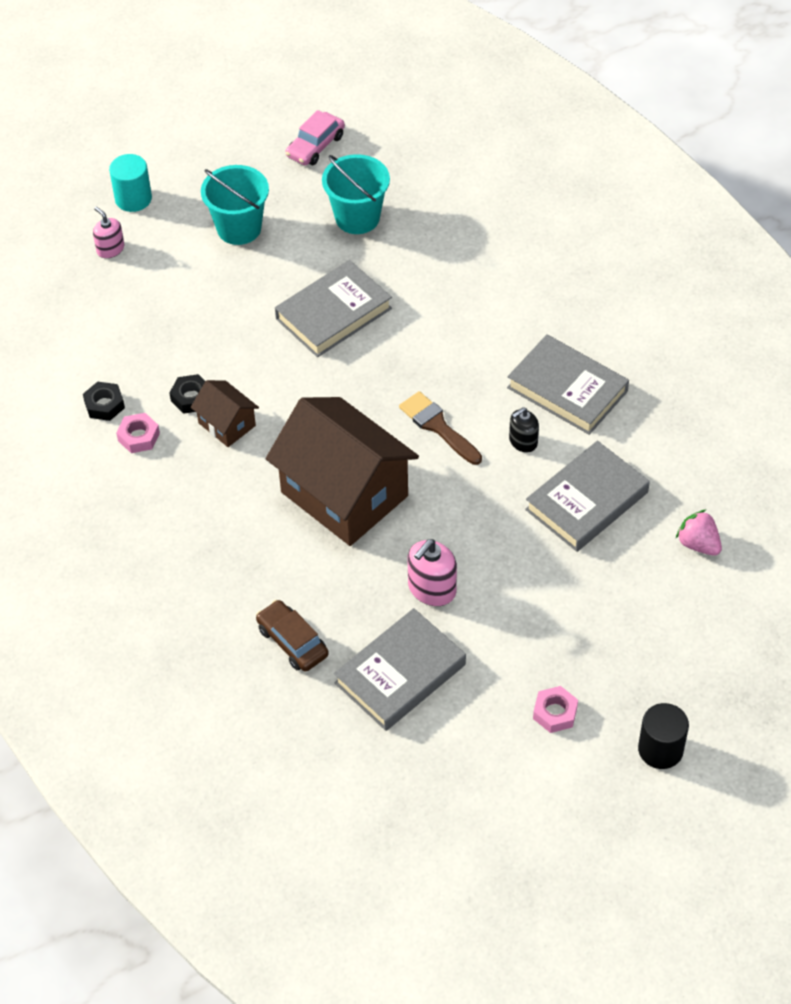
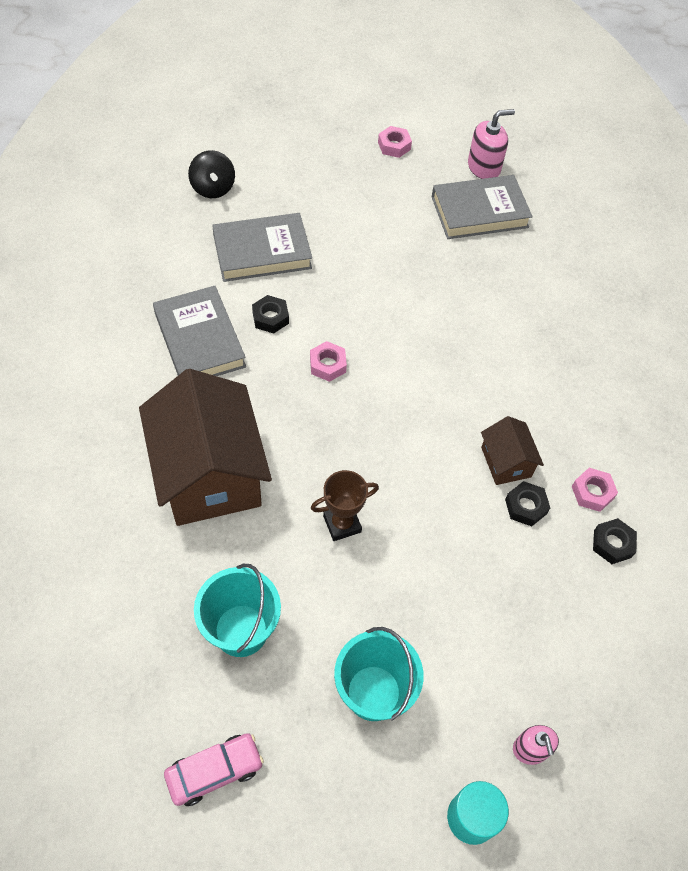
camera: 155 degrees left, 5 degrees up
brown car [256,600,329,671] -> none
brown house [266,397,419,546] -> brown house moved to [139,369,272,526]
grey book [275,260,392,357] -> brown trophy [311,470,379,541]
brown brush [399,391,482,465] -> pink nut [310,341,347,382]
pink soap dispenser [408,539,457,606] -> pink soap dispenser moved to [468,109,515,179]
black soap dispenser [509,407,539,453] -> black nut [252,295,289,334]
black cylinder [638,703,689,769] -> none
pink strawberry [676,510,722,556] -> black spinning top [188,150,235,198]

